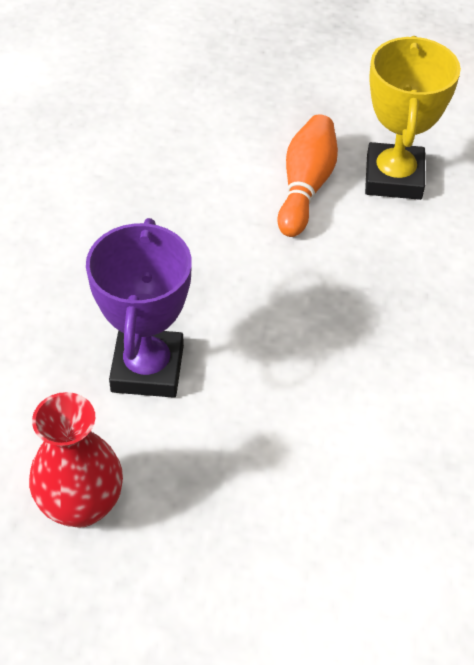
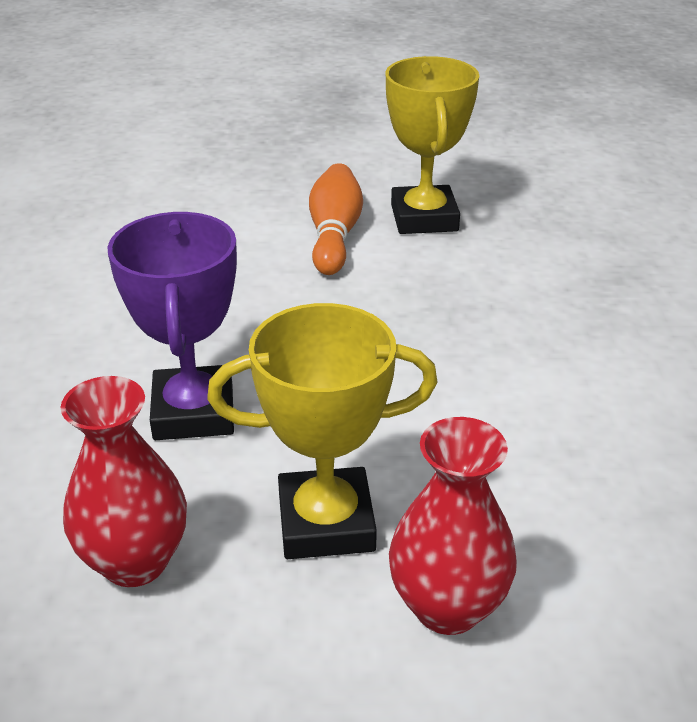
camera: 10 degrees left, 15 degrees down
none -> yellow trophy [207,303,438,559]
none -> red vase [389,417,517,635]

